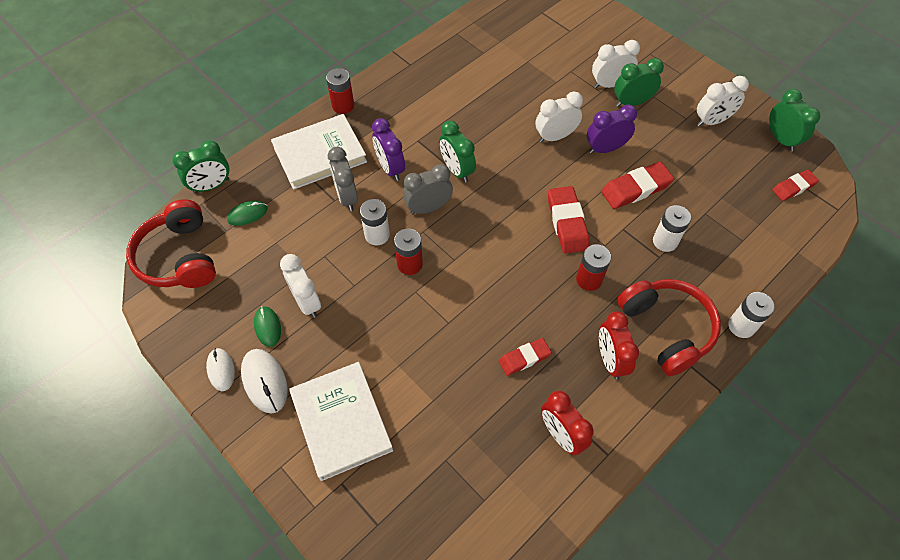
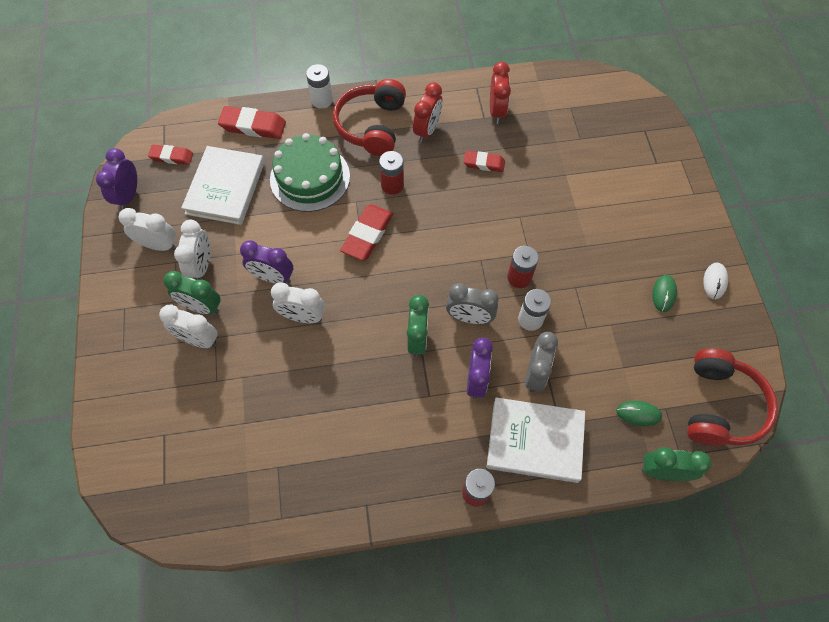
camera: 145 degrees left, 5 degrees up
white mouse [241,349,288,414] -> none
white clock [280,254,321,318] -> white clock moved to [174,220,210,280]
white book [289,362,393,481] -> white book moved to [181,146,265,225]
red eraser [601,162,674,209] -> red eraser moved to [218,106,286,139]
white battery [653,205,691,252] -> green cake [270,133,350,212]
green clock [769,89,821,151] -> purple clock [96,148,137,210]

